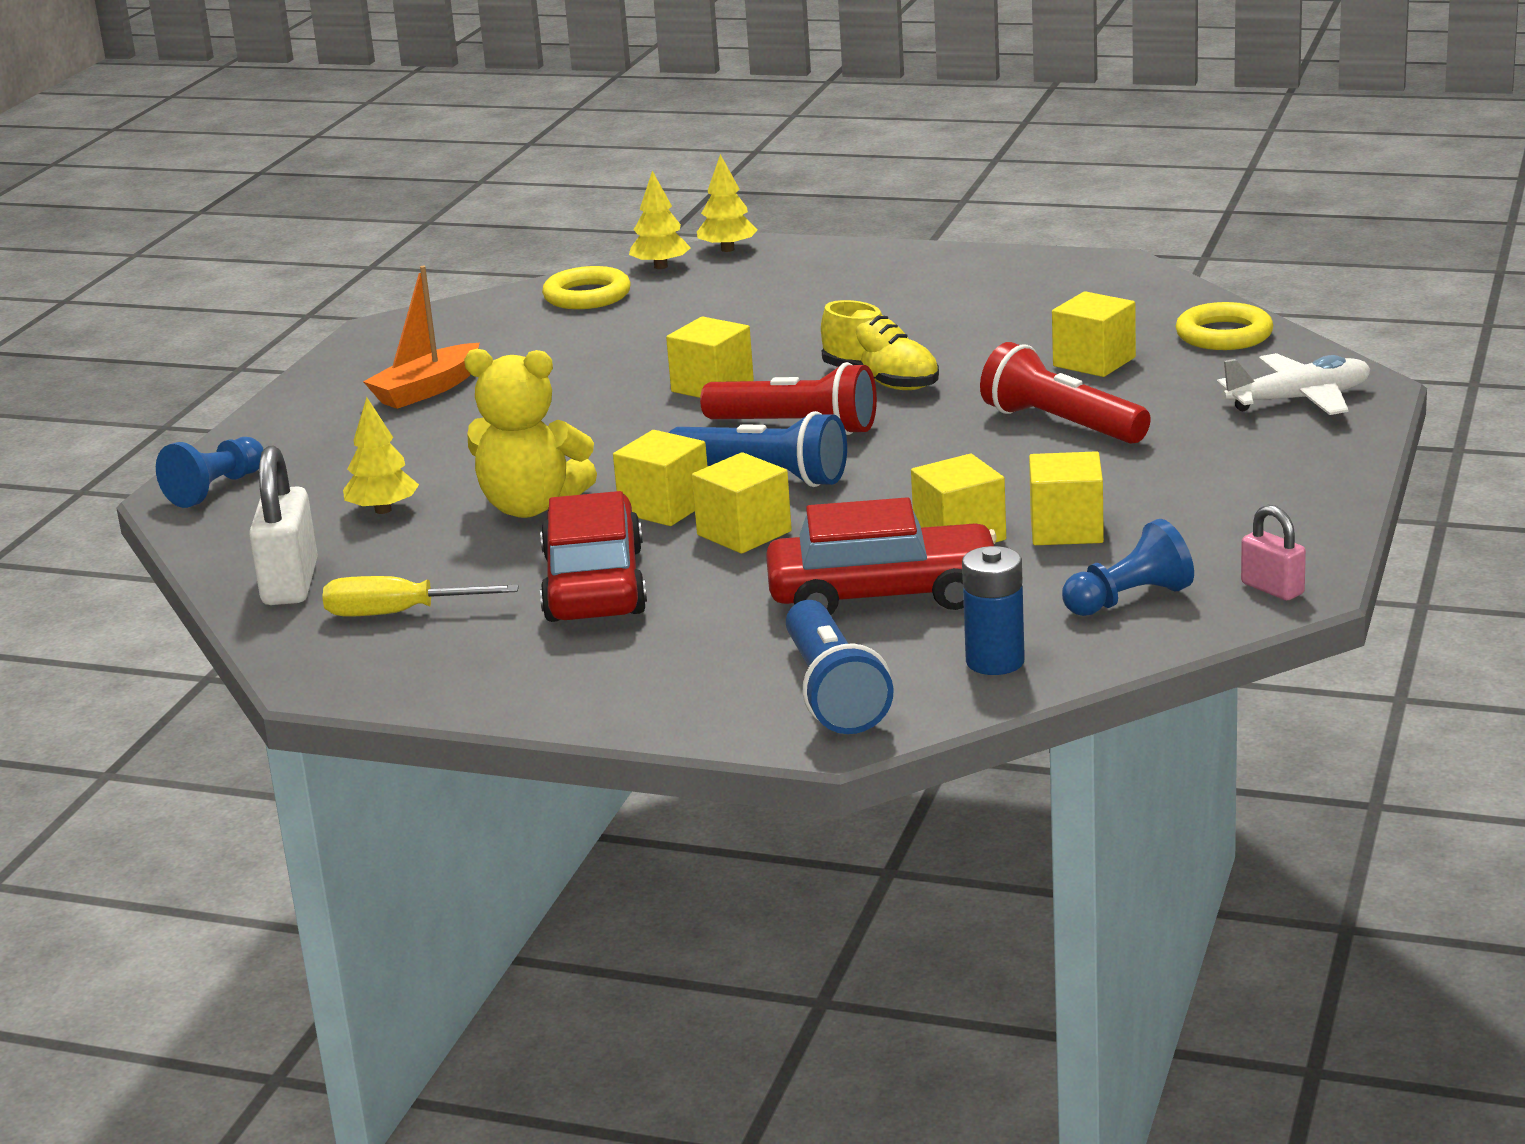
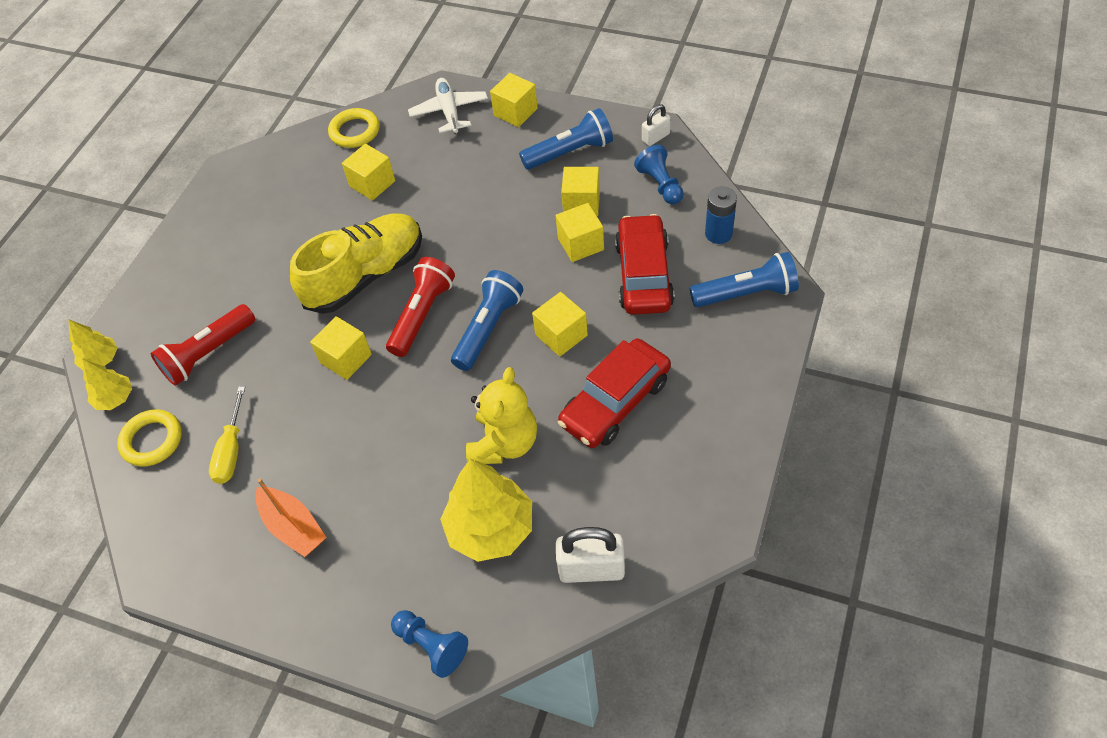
camera: 85 degrees left, 30 degrees up
yellow screwdriver [322,576,519,616] -> yellow screwdriver moved to [209,386,245,484]
yellow tree [343,397,419,514] -> yellow tree [440,459,532,562], size x1.85
red car [540,491,647,622] -> red car turned 45 degrees counterclockwise [558,338,671,448]
yellow cube [613,430,708,526] -> yellow cube moved to [490,73,538,127]
yellow shoe [821,300,939,390] -> yellow shoe [290,213,422,314], size x1.66
red flashlight [980,342,1150,444] -> red flashlight moved to [151,304,255,386]
pink padlock [1241,505,1306,600] -> white padlock [642,104,671,146]
none -> blue flashlight [519,108,613,170]

